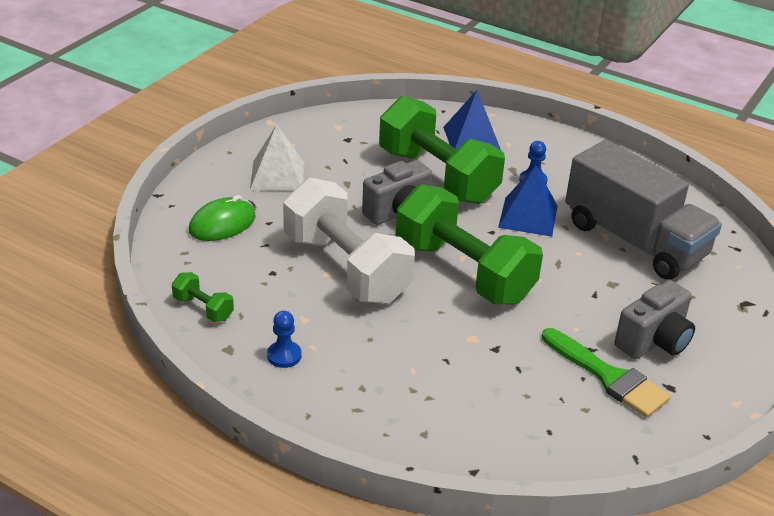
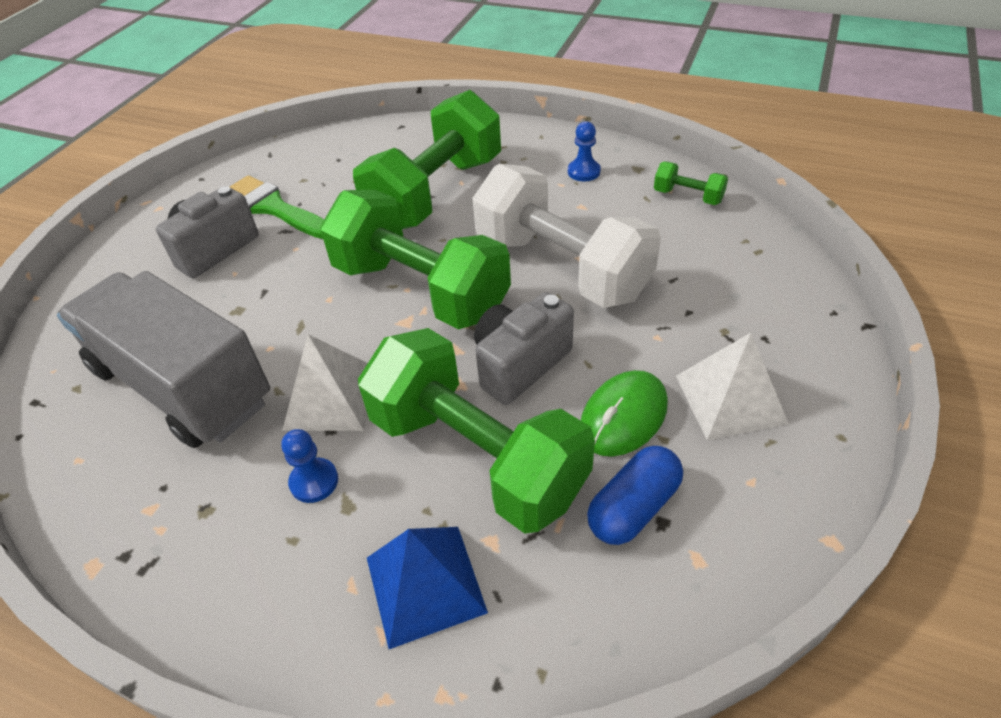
camera: 175 degrees right, 10 degrees up
green mouse [189,195,256,241] -> green mouse moved to [581,370,668,457]
blue pyramid [498,166,558,237] -> white pyramid [282,334,368,431]
none -> green dumbbell [353,90,501,229]
none -> blue capsule [587,446,683,545]

